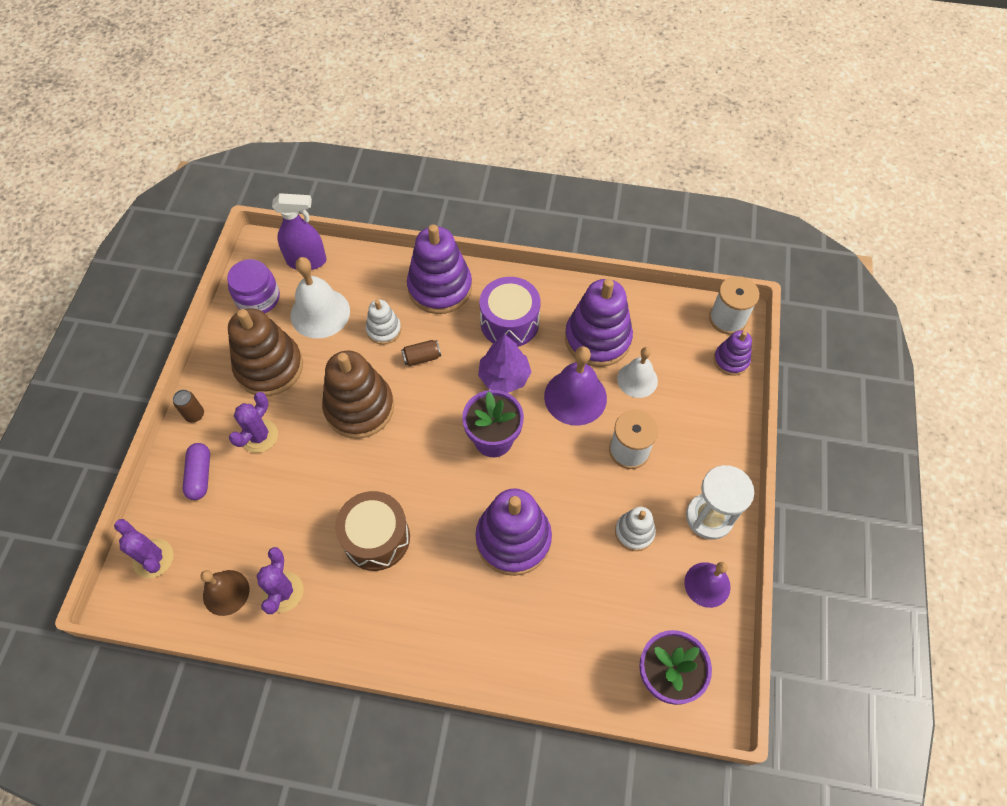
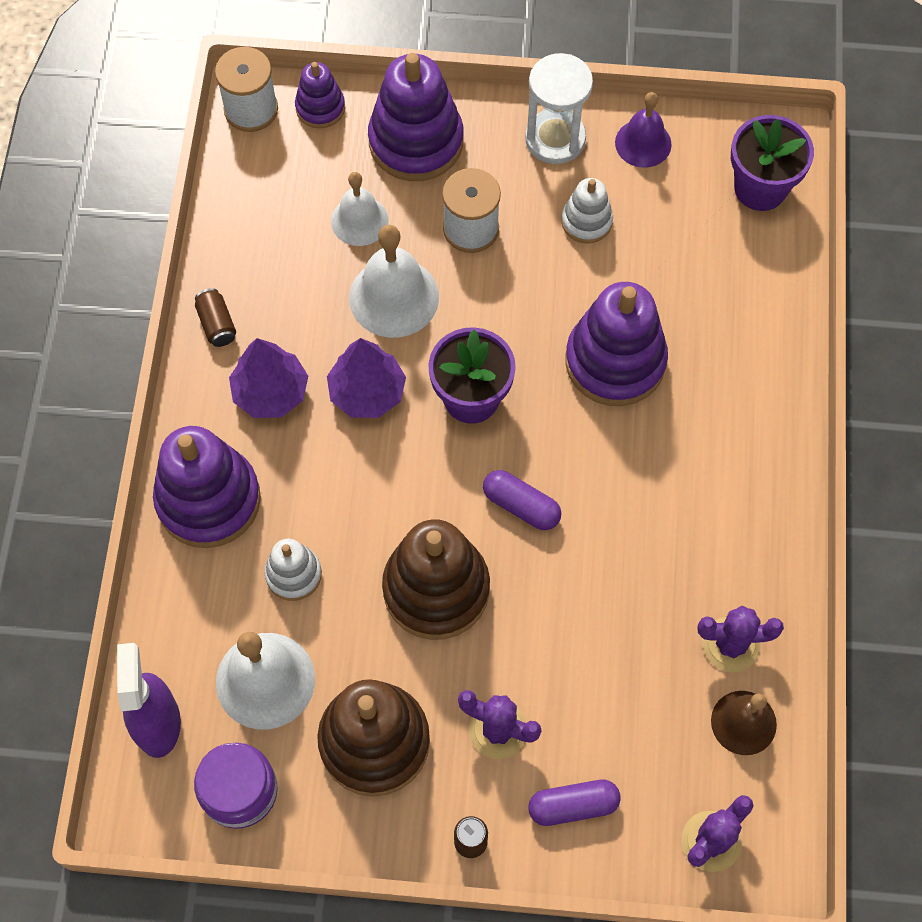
camera: 95 degrees left, 5 degrees up
brown drum [335,491,410,571] -> none
brown can [401,340,441,366] -> brown can moved to [195,288,236,347]
purple drum [480,277,541,347] -> purple tree [229,338,308,418]
purple bell [544,346,607,426] -> white bell [349,225,439,338]
purple stacking toy [565,279,633,367] -> purple stacking toy moved to [368,53,463,181]
none -> purple capsule [483,470,561,530]

